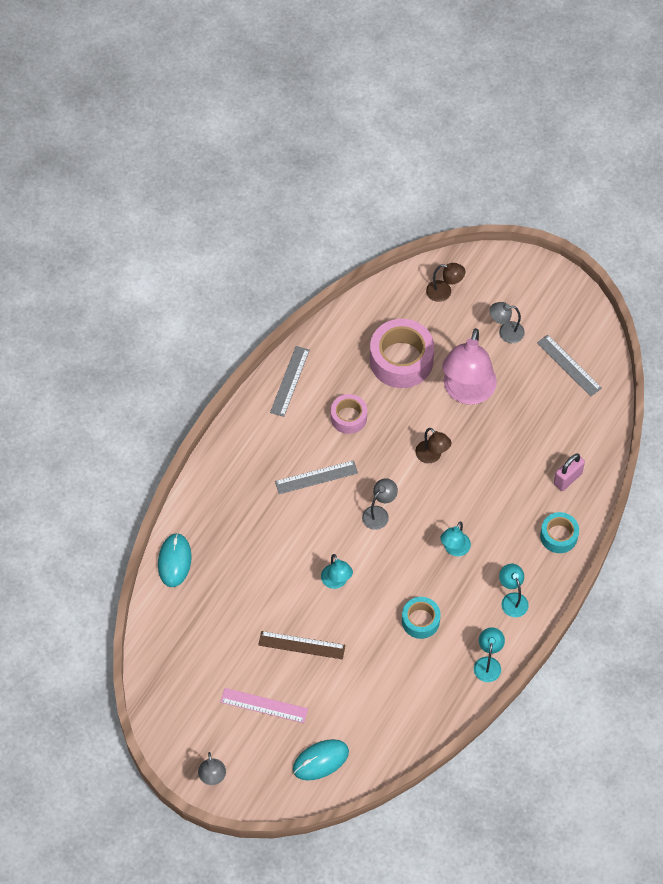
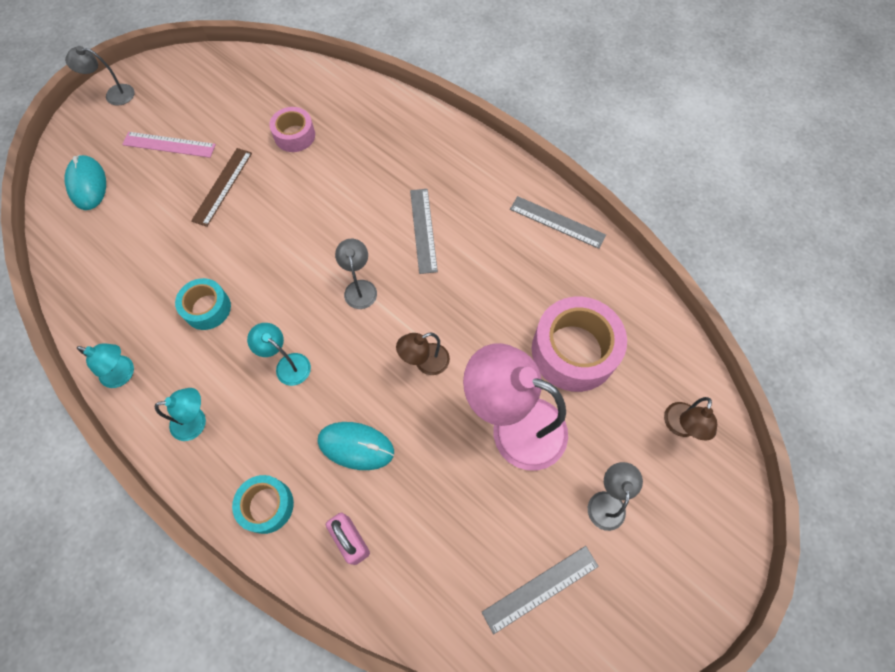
camera: 100 degrees right, 5 degrees up
turquoise mouse [158,533,192,587] -> turquoise mouse moved to [317,422,394,470]
pink ruler [220,688,308,723] -> pink ruler turned 75 degrees clockwise [122,132,216,158]
turquoise lamp [321,554,353,589] -> none
pink tape [331,394,367,434] -> pink tape moved to [269,107,315,152]
grey lamp [362,478,398,530] -> grey lamp turned 150 degrees counterclockwise [335,239,377,309]

